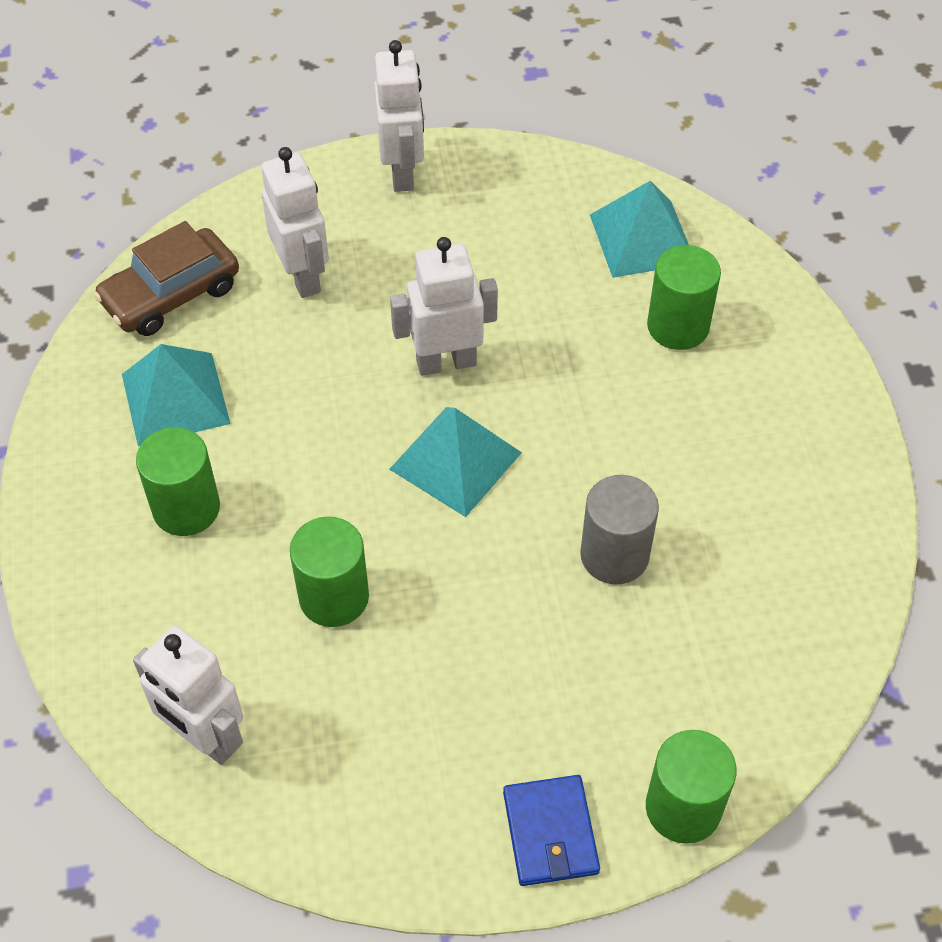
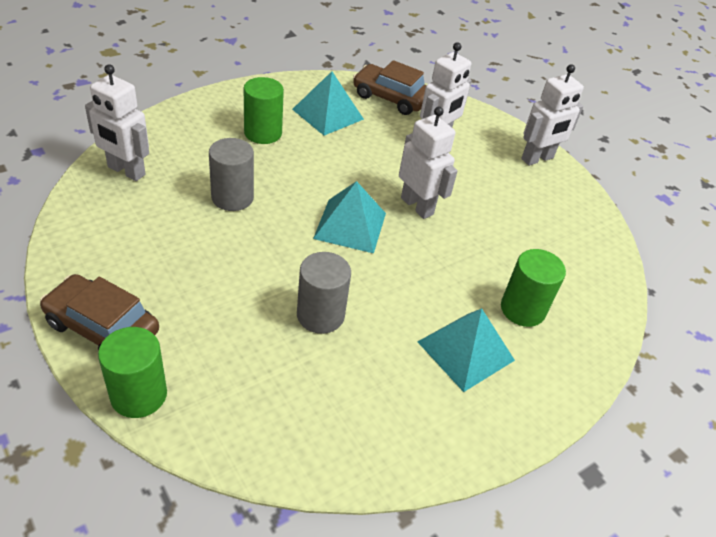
camera: 60 degrees right, 10 degrees down
white robot [133,625,243,765] -> white robot turned 75 degrees counterclockwise [85,64,149,181]
green cylinder [290,516,369,627] -> grey cylinder [209,138,254,211]
blue wallet [503,775,600,886] -> brown car [40,274,159,350]
turquoise pyramid [590,181,689,278] -> turquoise pyramid moved to [417,308,515,392]

